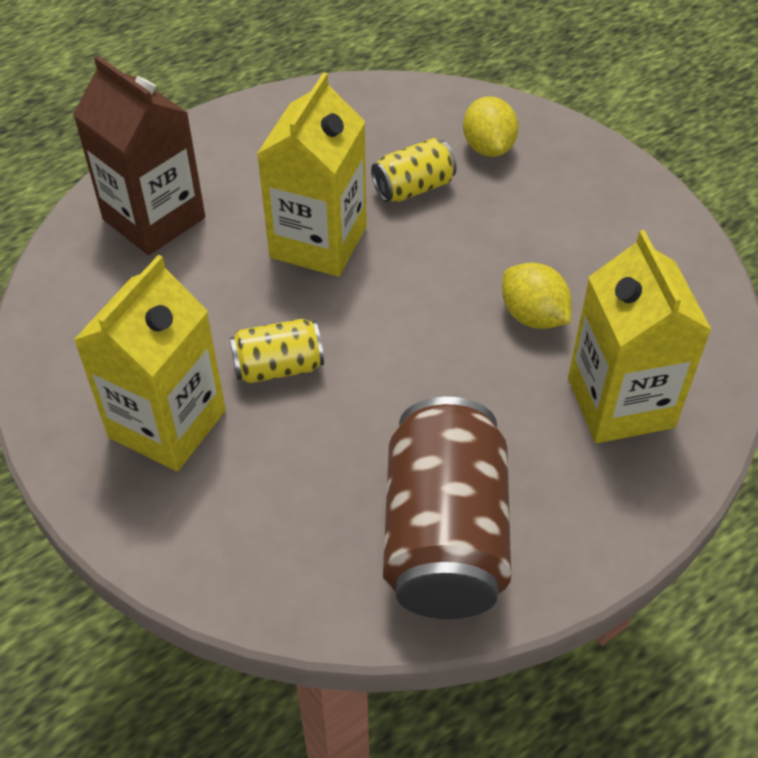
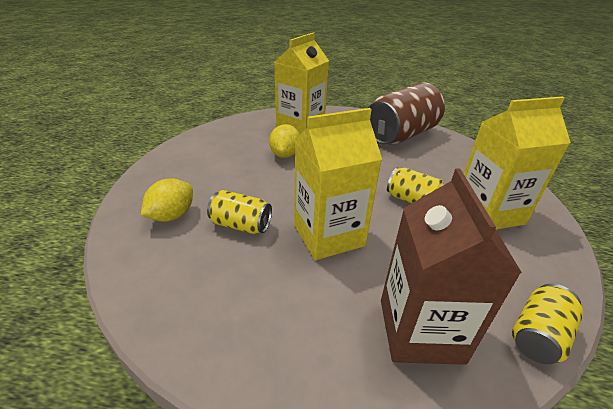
camera: 135 degrees left, 15 degrees down
none -> yellow can [512,284,583,364]

